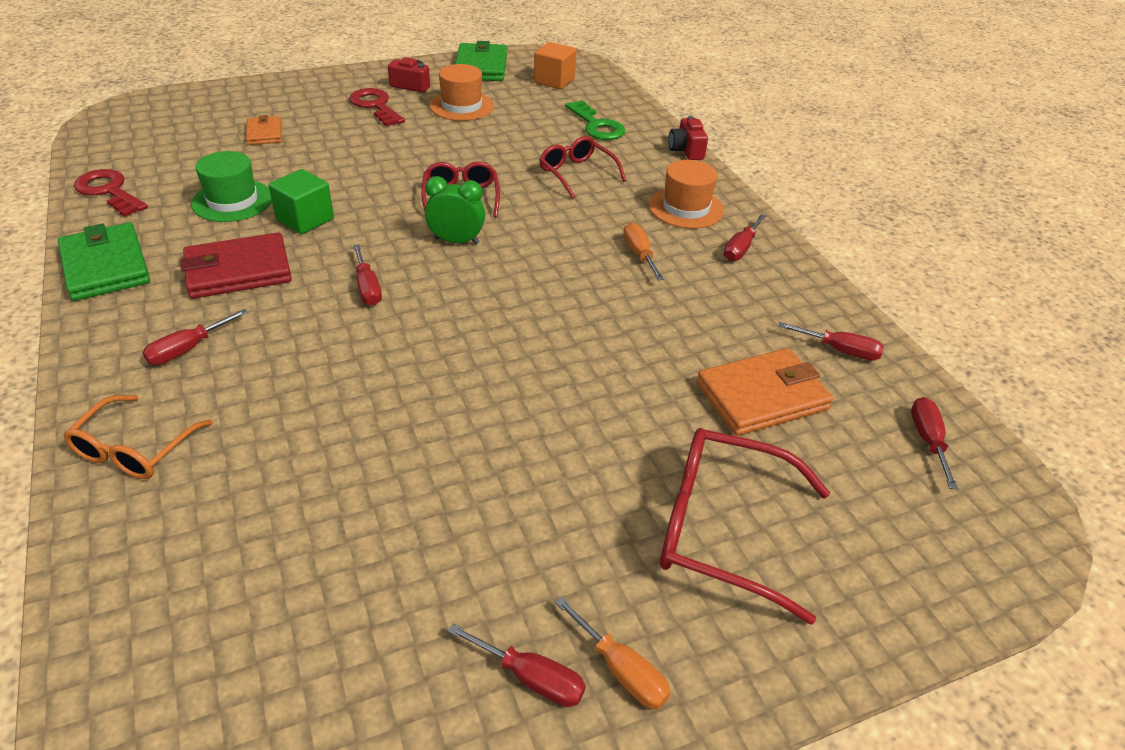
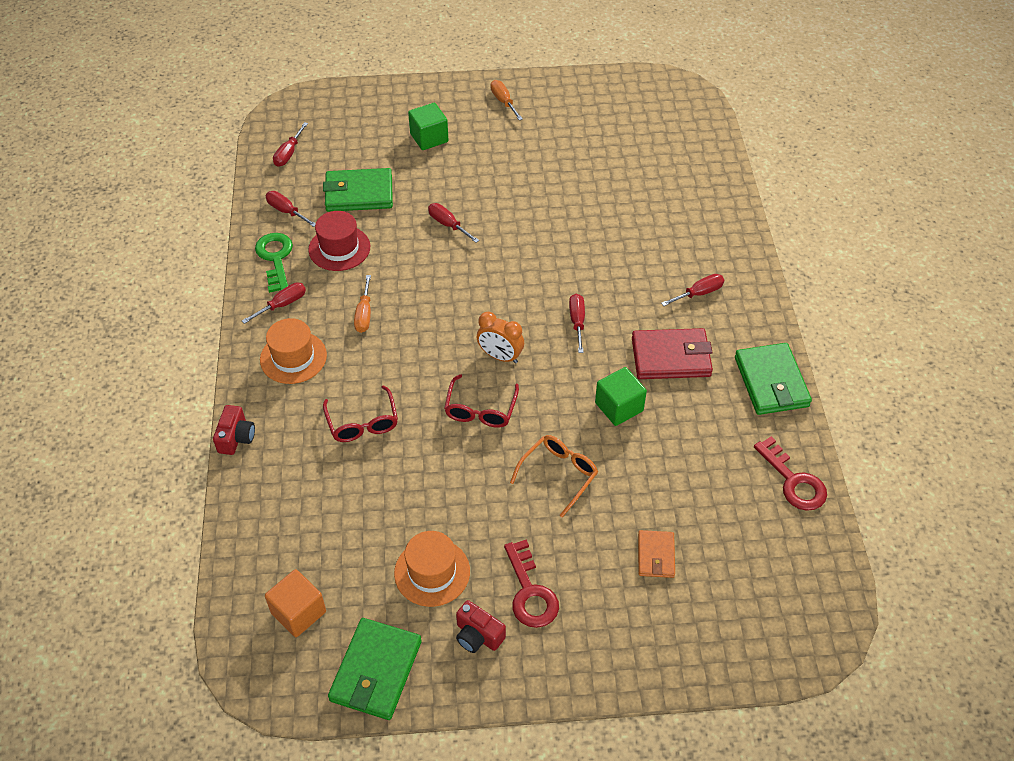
camera: 160 degrees left, 10 degrees up
orange glasses [63,395,213,479] -> orange glasses moved to [510,435,598,518]
green hat [191,151,272,222] -> none
green clock [425,176,485,245] -> orange clock [477,312,524,363]
red screwdriver [448,624,586,707] -> red screwdriver moved to [428,203,479,243]
green key [565,100,625,140] -> green key moved to [255,233,293,293]
red glasses [660,428,830,625] -> green cube [408,103,448,150]
orange wallet [697,348,833,436] -> green wallet [323,168,393,212]
none -> red hat [308,211,370,271]

